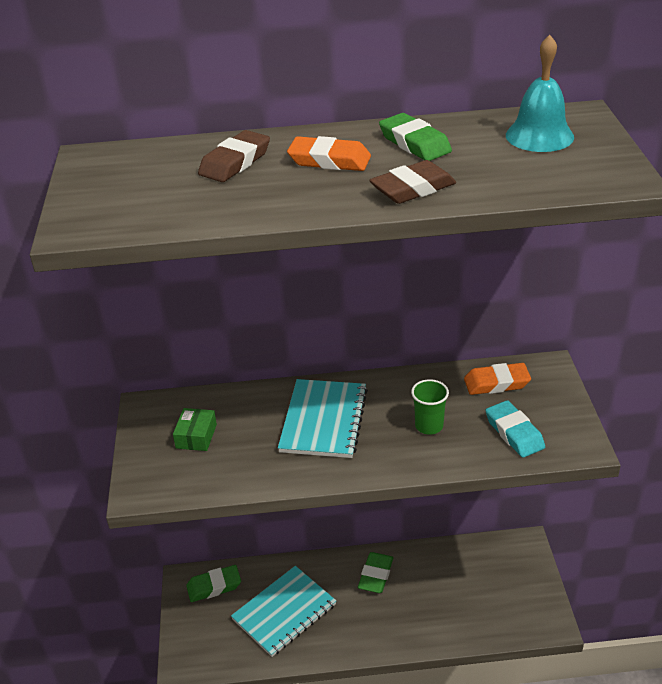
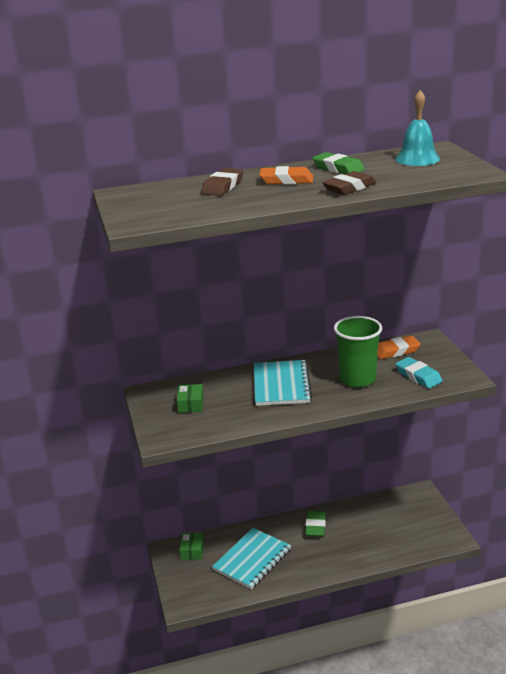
camera: 10 degrees left, 10 degrees down
green eraser [186,565,241,602] -> green box [179,533,204,560]
green cup [411,379,449,435] -> green cup [334,316,382,388], size x1.78

